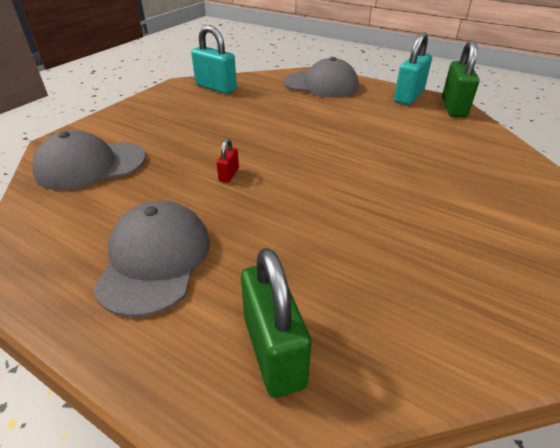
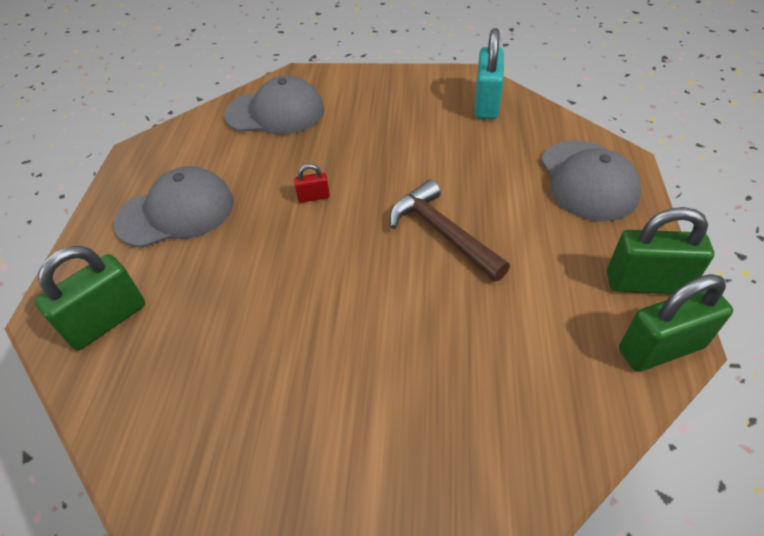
camera: 65 degrees right, 10 degrees up
grey cap [32,130,146,191] -> grey cap turned 135 degrees clockwise [224,75,324,135]
turquoise padlock [394,32,432,105] -> green padlock [607,207,714,294]
none -> brown hammer [390,179,510,282]

